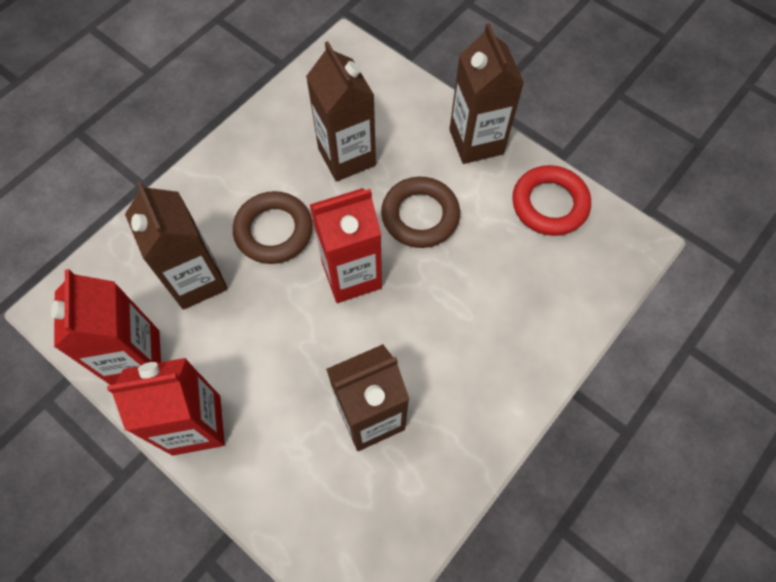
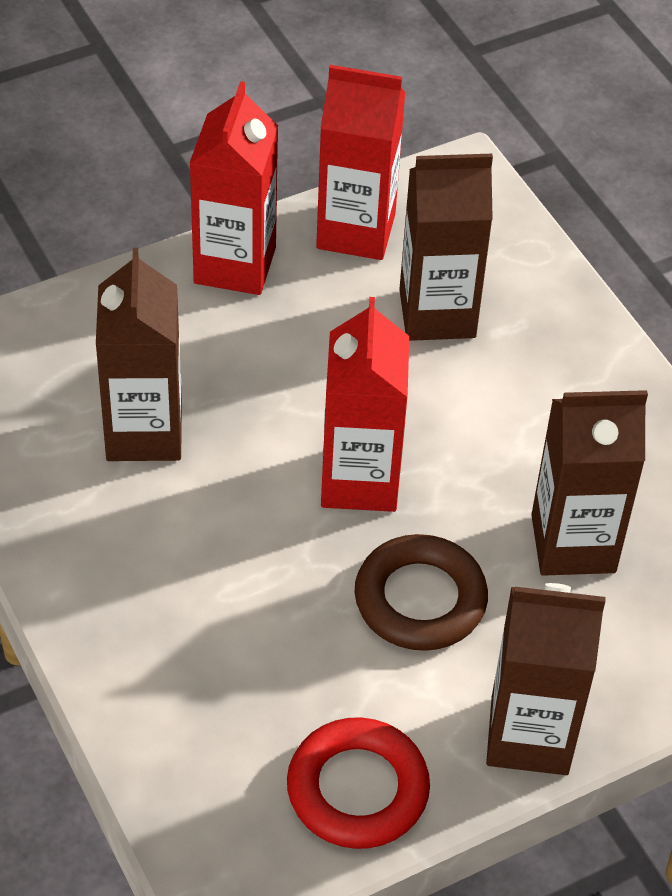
camera: 110 degrees right, 15 degrees down
brown ring [233,191,313,264] -> none

